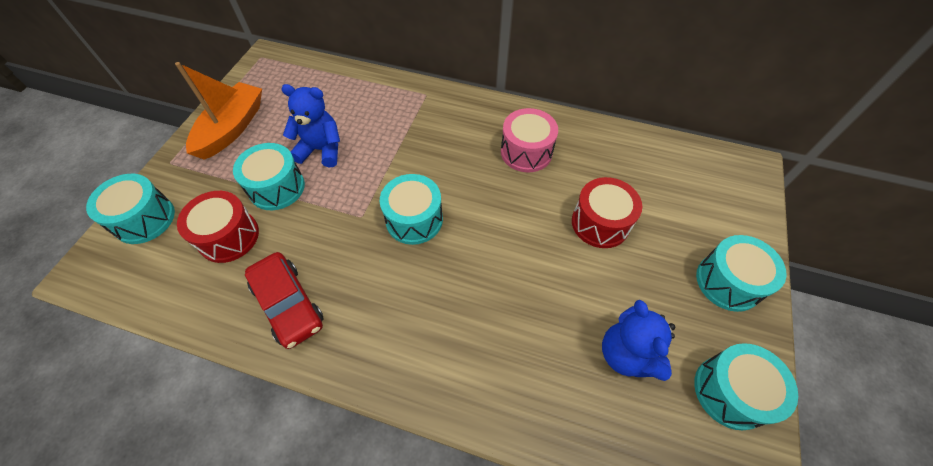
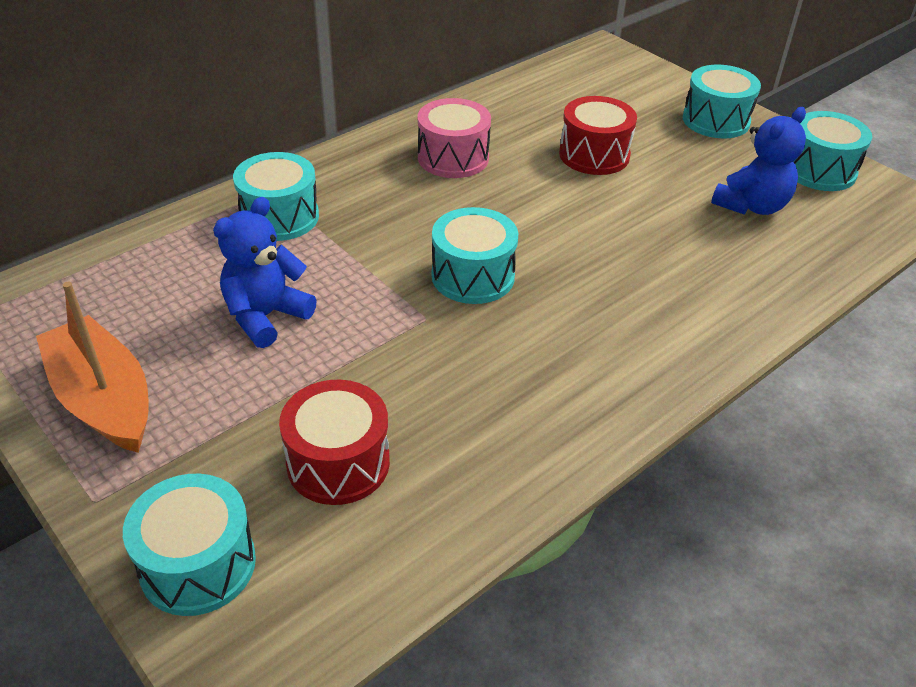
camera: 60 degrees left, 15 degrees down
turquoise drum [233,143,305,210] -> turquoise drum moved to [233,152,319,241]
red car [245,252,324,349] -> none
blue teddy bear [602,300,675,381] -> blue teddy bear turned 60 degrees counterclockwise [711,107,806,215]

